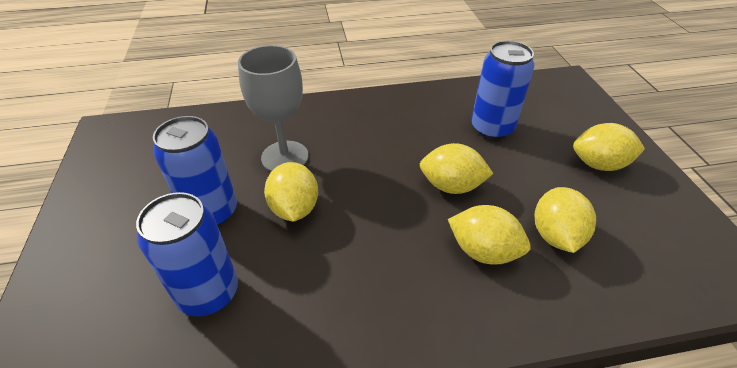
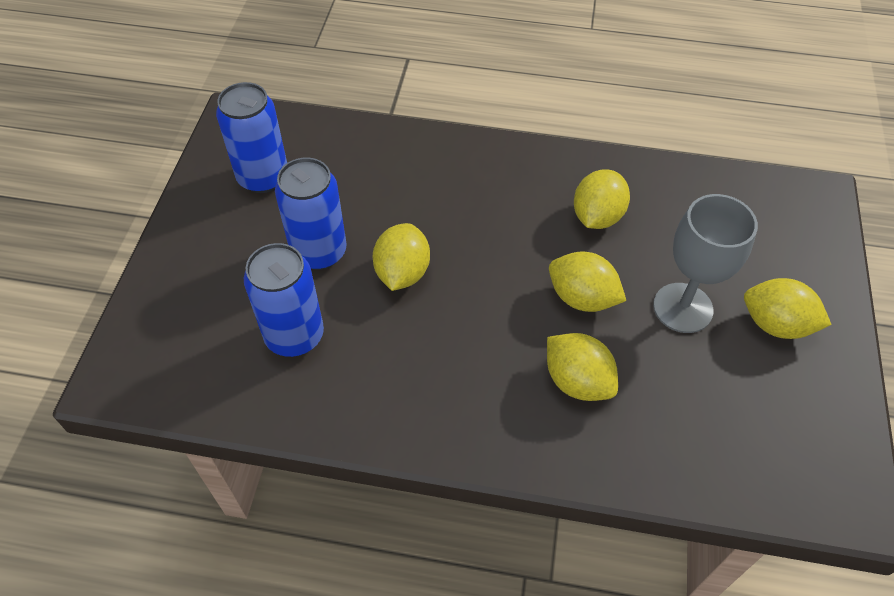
camera: 20 degrees right, 10 degrees up
grey goblet [238,45,309,172] -> grey goblet moved to [653,194,758,333]
blue can [472,41,535,140] -> blue can moved to [216,82,287,193]
yellow lemon [535,187,596,253] -> yellow lemon moved to [574,169,630,229]

